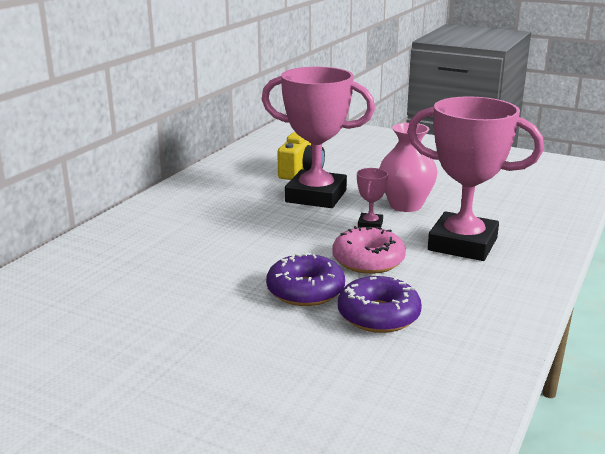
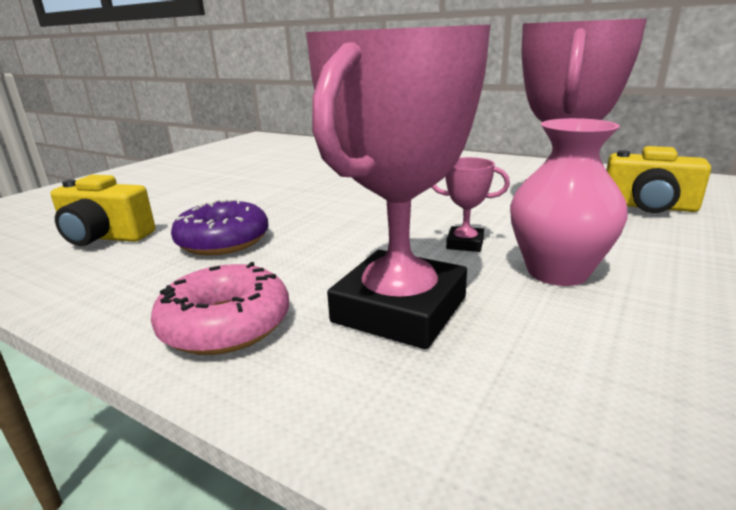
camera: 95 degrees right, 0 degrees up
purple donut [266,252,345,306] -> none
pink donut [332,226,406,274] -> pink donut moved to [151,262,289,355]
none -> yellow camera [51,175,155,246]

